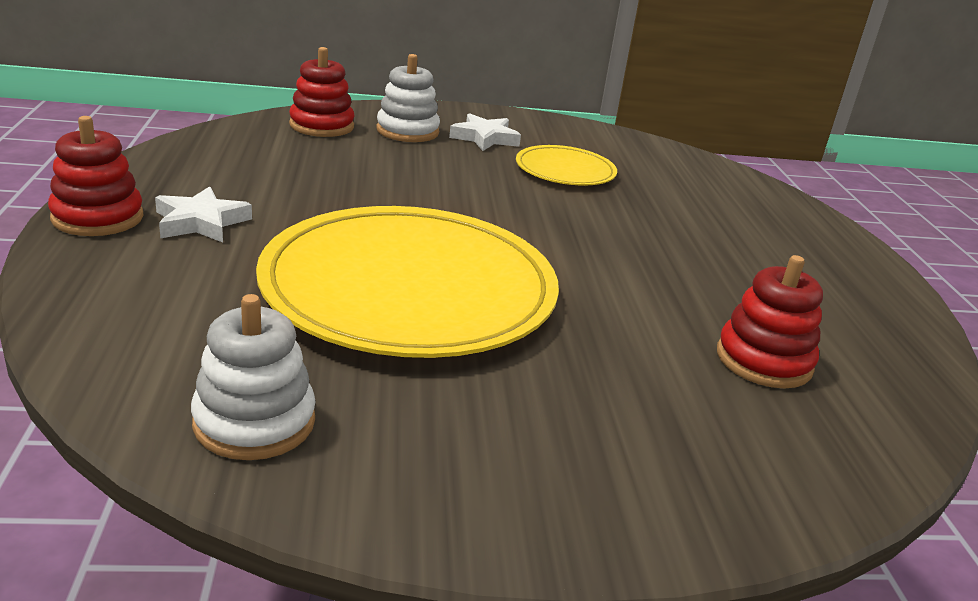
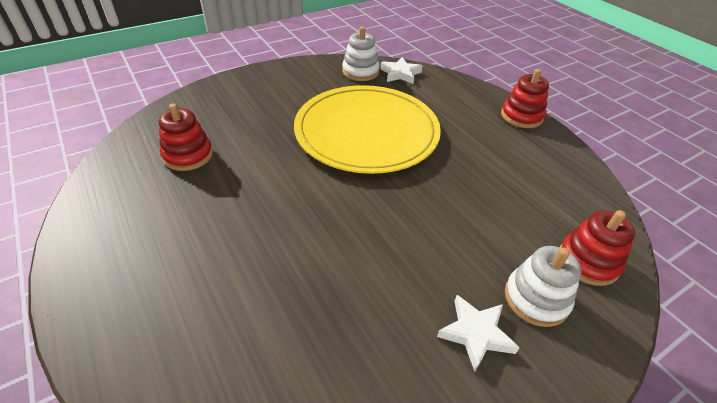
camera: 155 degrees right, 15 degrees up
white star [155,186,252,243] -> white star moved to [380,57,422,84]
yellow plate [516,145,617,186] -> none

